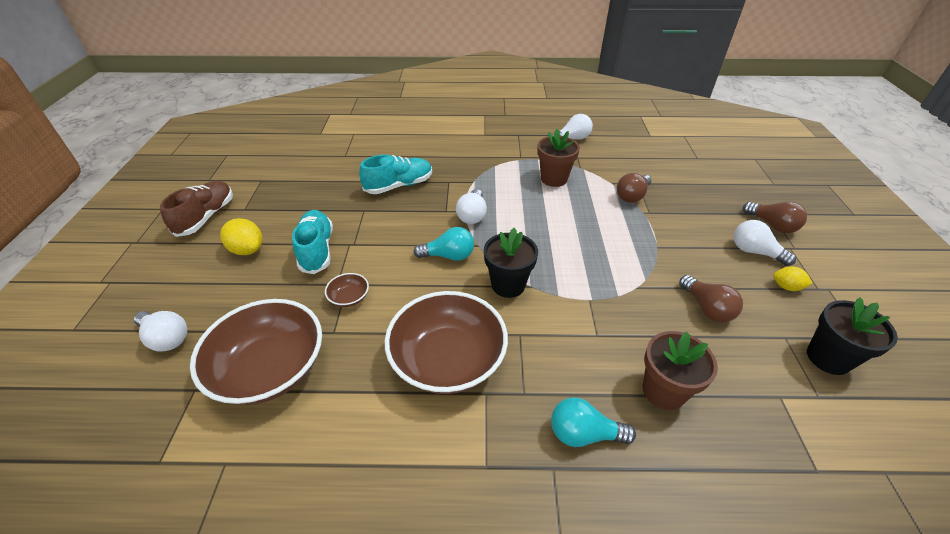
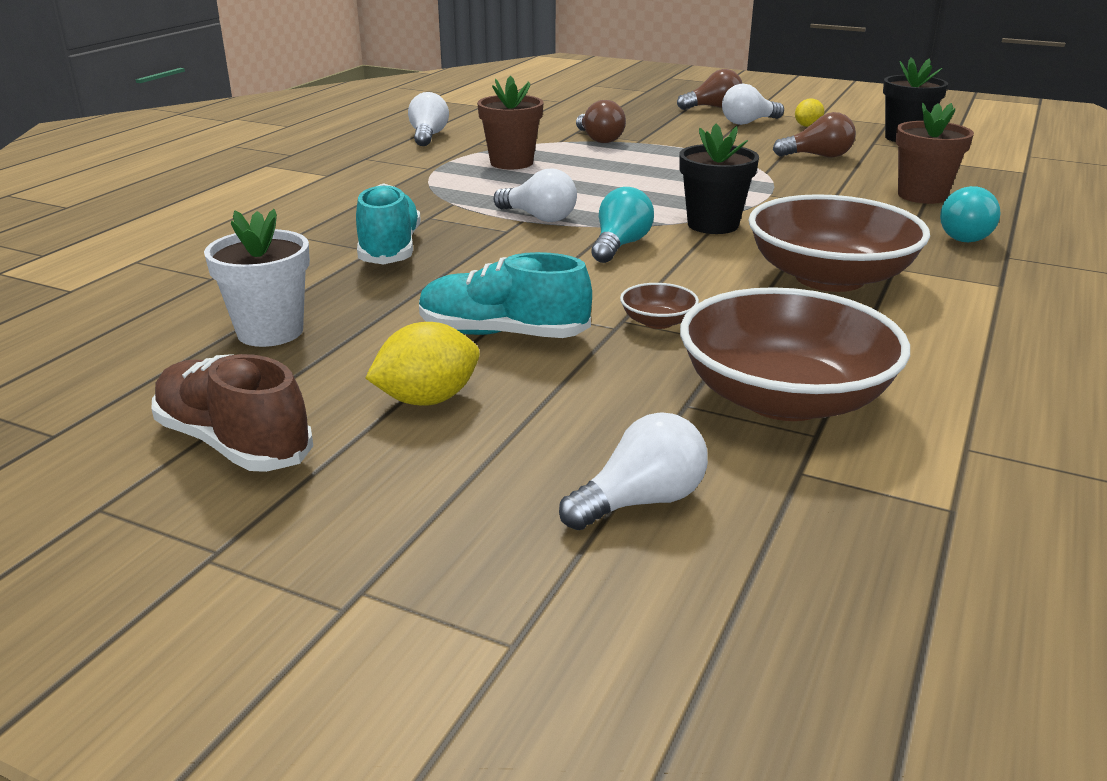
camera: 65 degrees left, 15 degrees down
none -> white flower pot [204,209,310,347]

